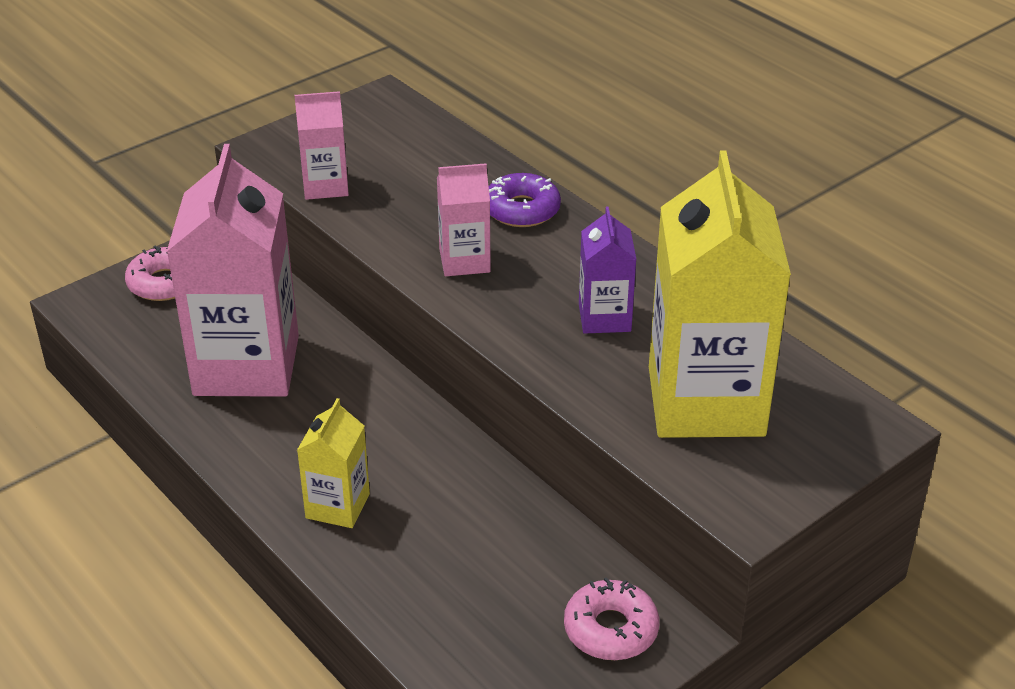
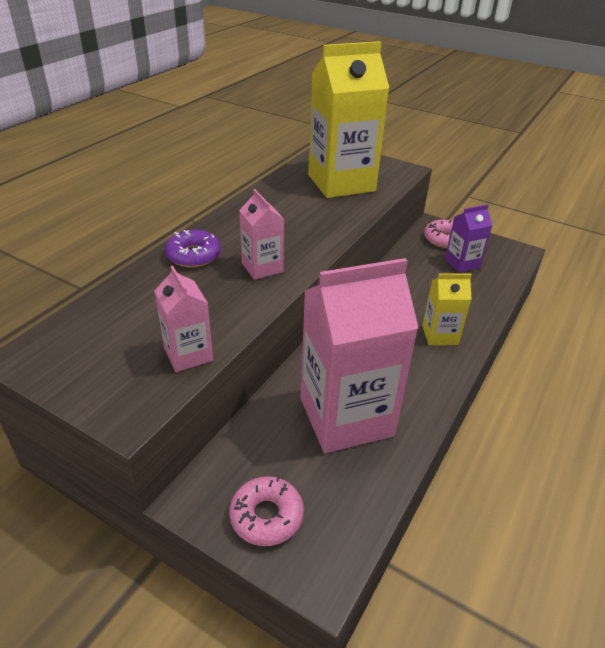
camera: 110 degrees left, 0 degrees up
purple carton [579,206,636,334] -> purple carton moved to [445,204,493,273]

